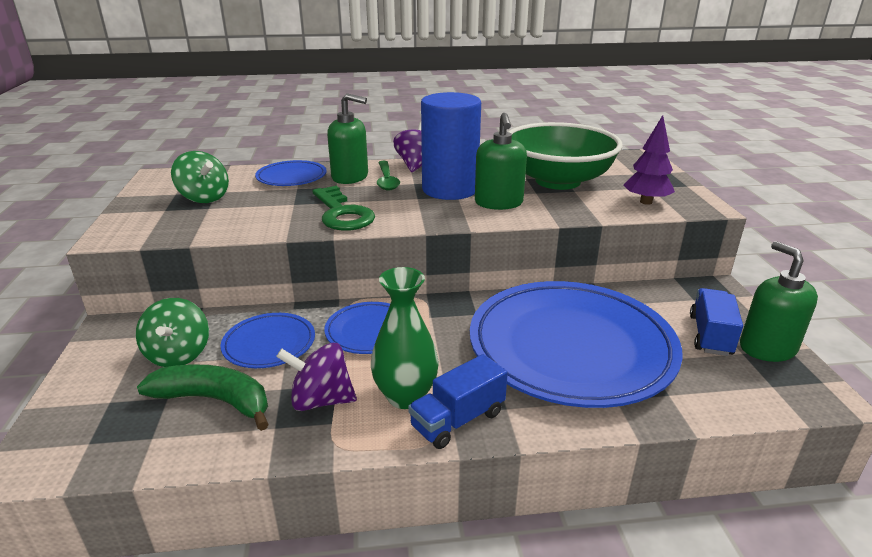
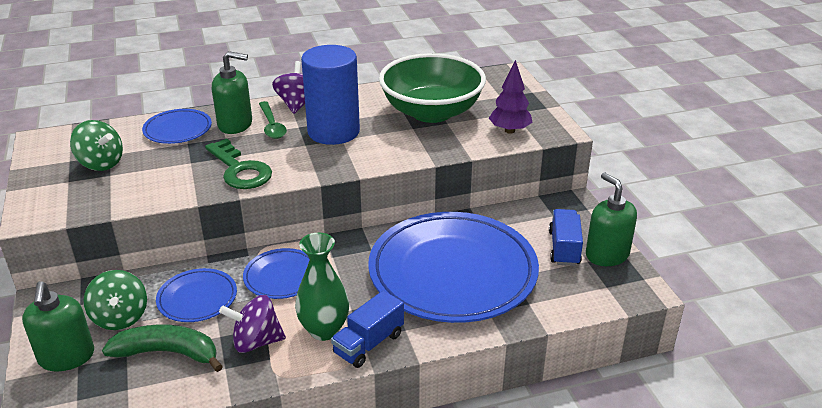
camera: 10 degrees left, 5 degrees up
green soap dispenser [475,113,527,210] -> green soap dispenser moved to [22,281,94,371]

